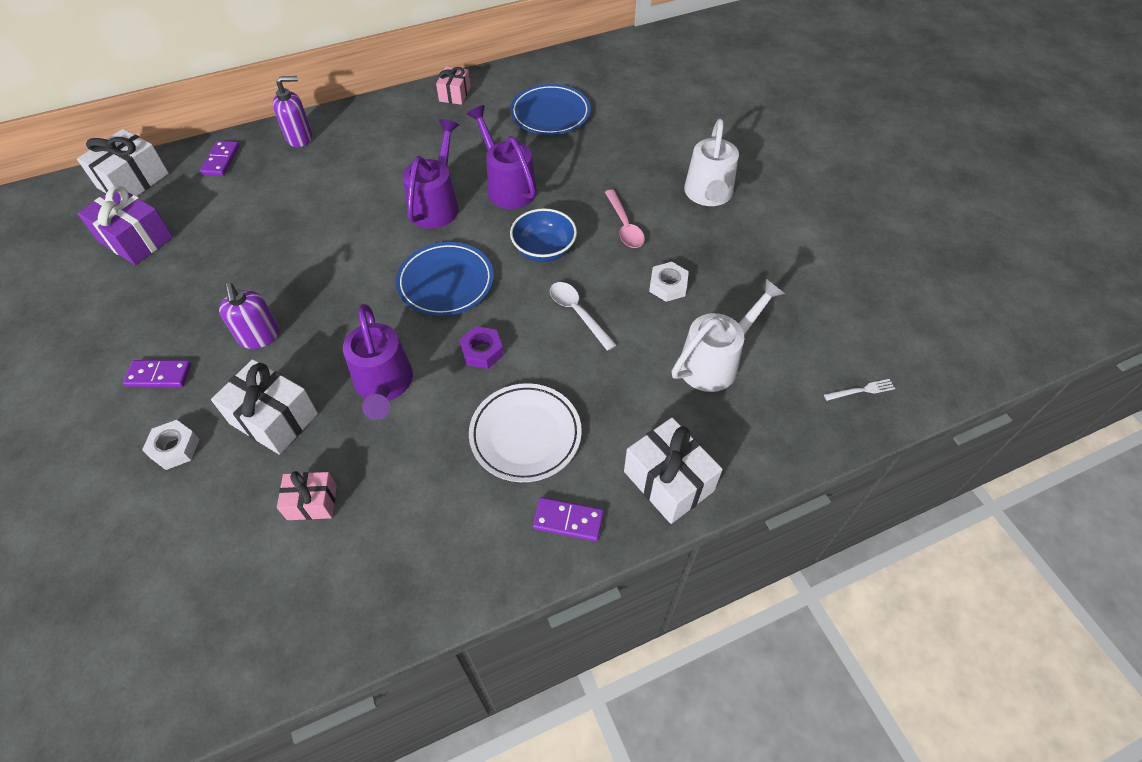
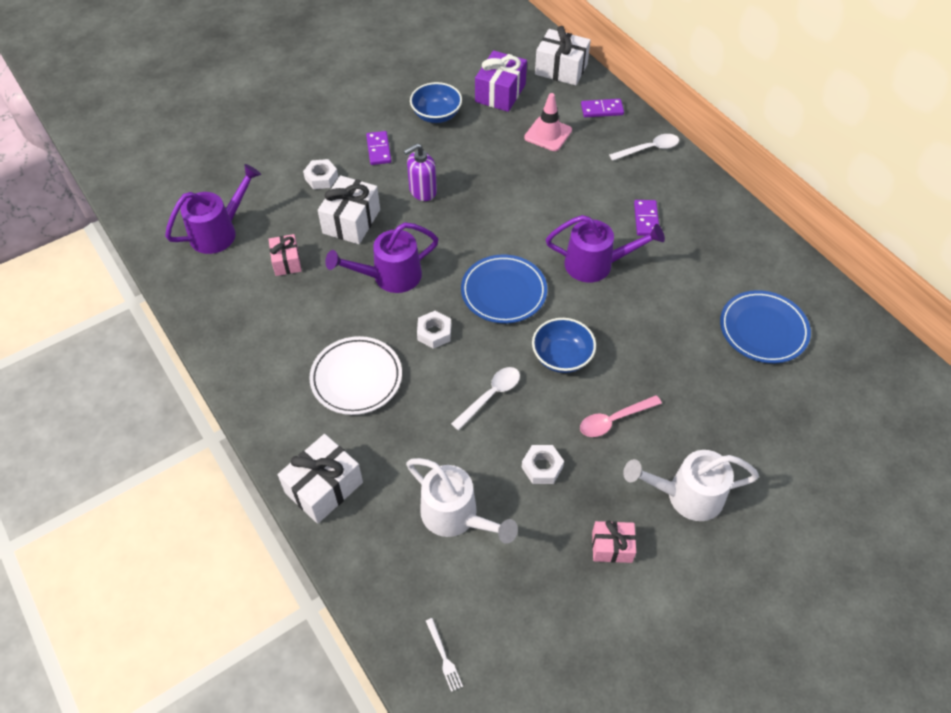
camera: 80 degrees right, 0 degrees up
purple soap dispenser [273,76,312,147] -> white spoon [609,134,679,161]
pink gift [436,66,471,105] -> pink gift moved to [592,520,636,563]
purple nut [459,326,504,369] -> white nut [417,311,451,349]
purple watering can [467,105,537,209] -> purple watering can moved to [165,164,261,254]
purple domino [533,497,604,541] -> purple domino moved to [634,200,659,236]
none -> blue bowl [410,82,462,123]
none -> pink traffic cone [524,93,572,151]

